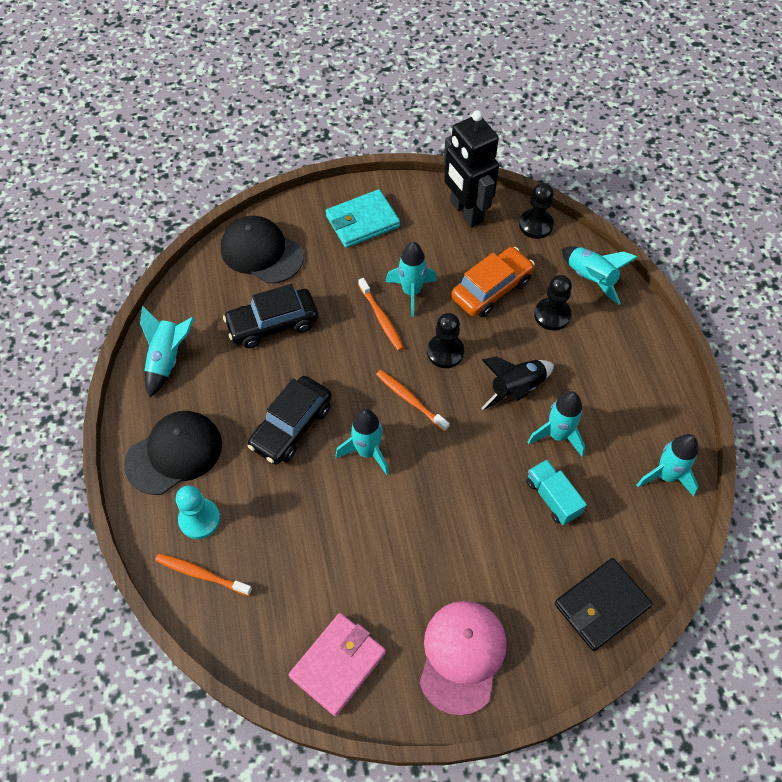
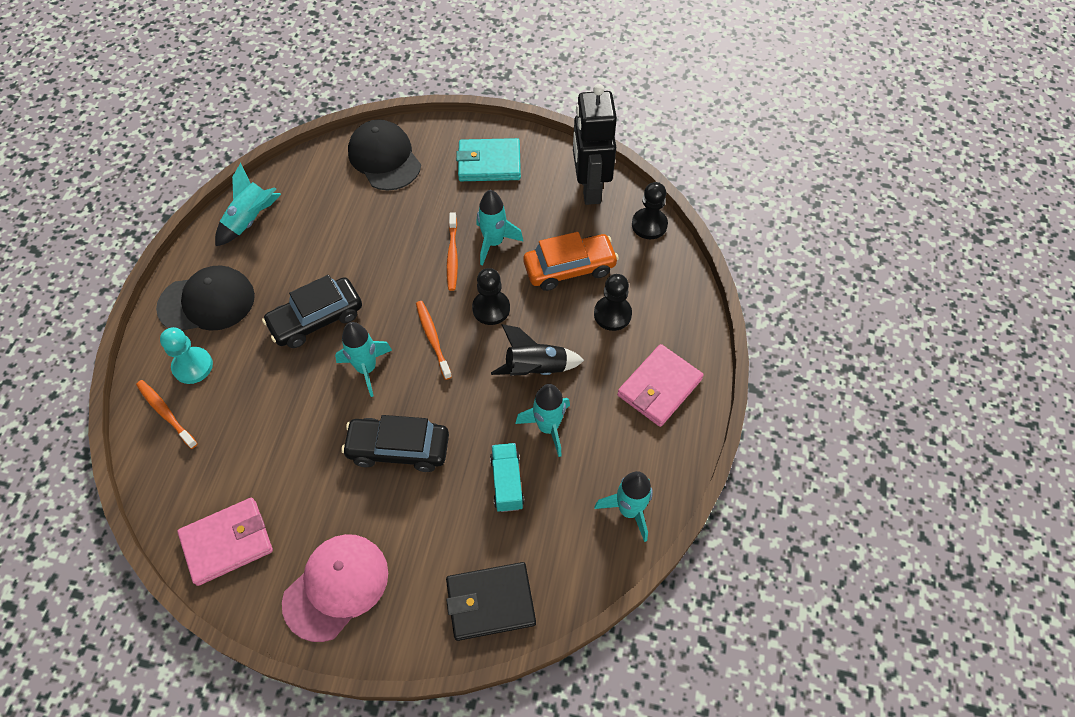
camera: 25 degrees right, 0 degrees up
black car [223,284,318,348] -> black car moved to [341,415,449,472]
turquoise rocket [562,246,638,304] -> none
none -> pink wallet [617,344,704,427]

